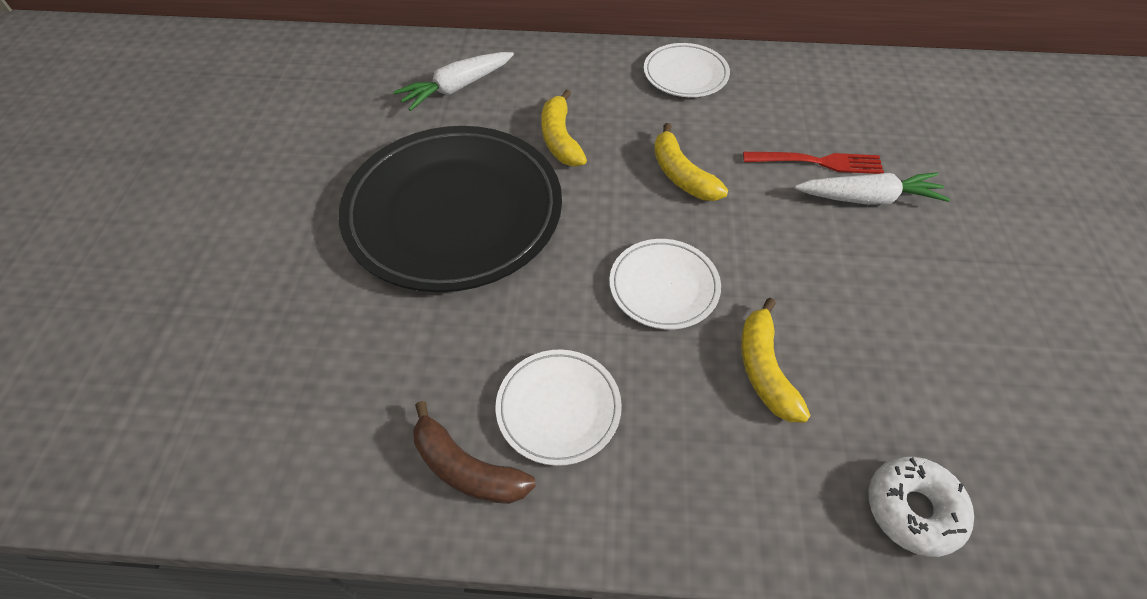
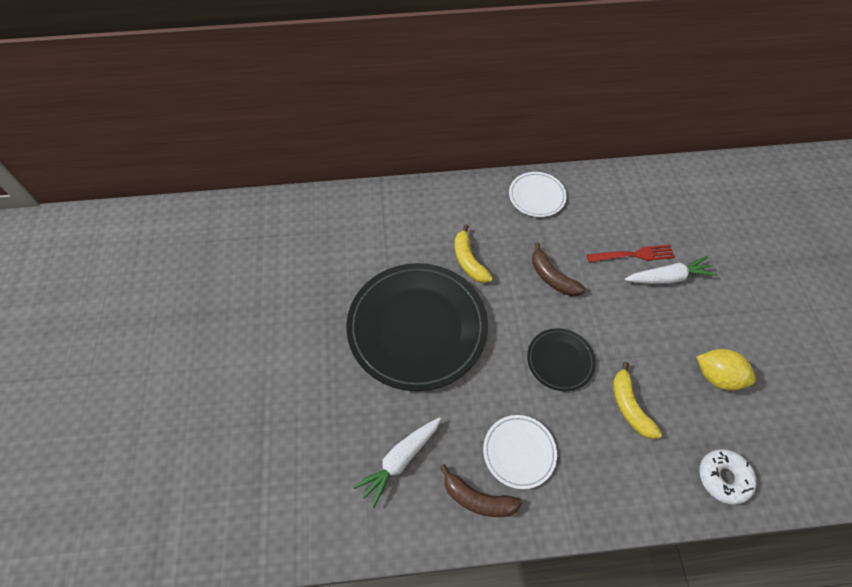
camera: 10 degrees left, 5 degrees up
white carrot [393,52,514,111] -> white carrot moved to [353,417,441,508]
white plate [609,239,721,330] -> black plate [527,328,596,391]
yellow banana [654,123,728,201] -> brown banana [532,242,586,296]
none -> yellow lemon [697,349,756,391]

